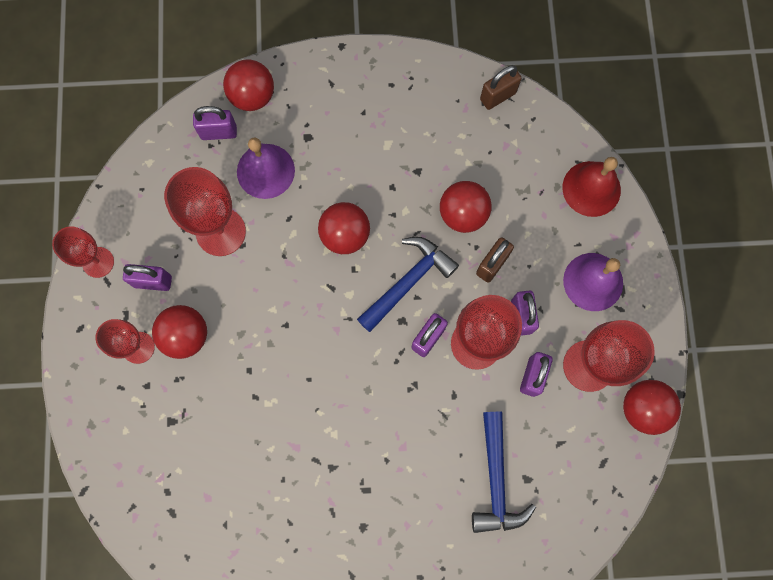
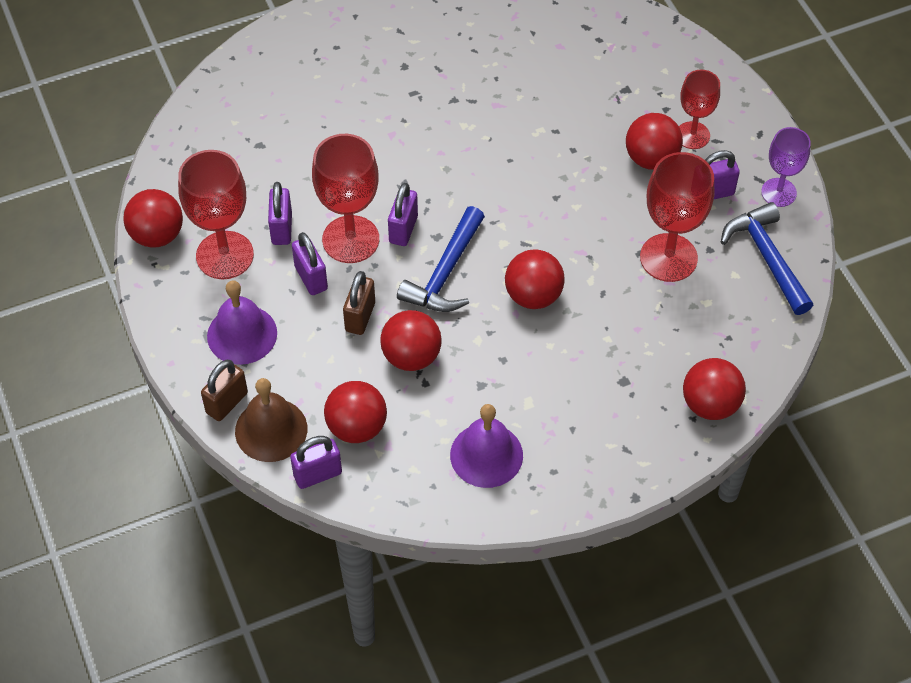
camera: 160 degrees right, 20 degrees down
red goblet [52,226,114,278] -> purple goblet [761,127,811,207]
purple padlock [193,106,237,140] -> purple padlock moved to [290,436,342,489]
purple bell [237,138,295,199] -> purple bell moved to [450,404,523,488]
blue hammer [472,412,536,533] -> blue hammer moved to [721,202,813,315]
brown padlock [480,65,522,110] -> brown padlock moved to [201,360,248,421]
red bell [562,157,621,217] -> brown bell [235,378,307,462]
none -> red ball [324,381,387,443]

